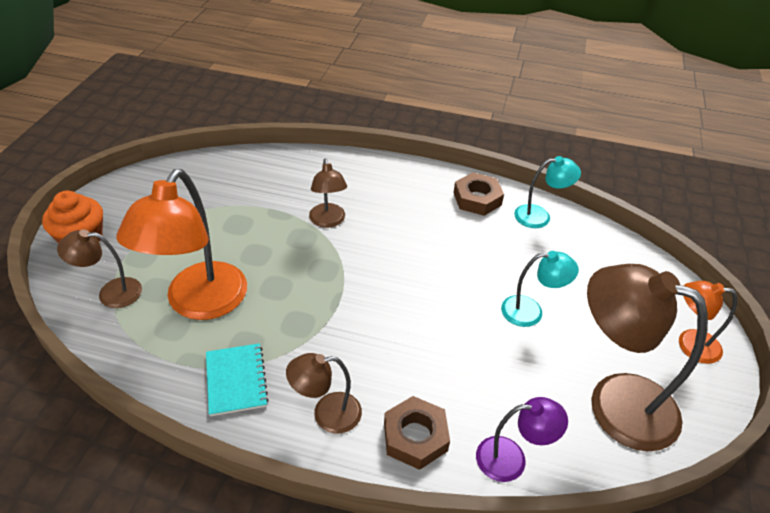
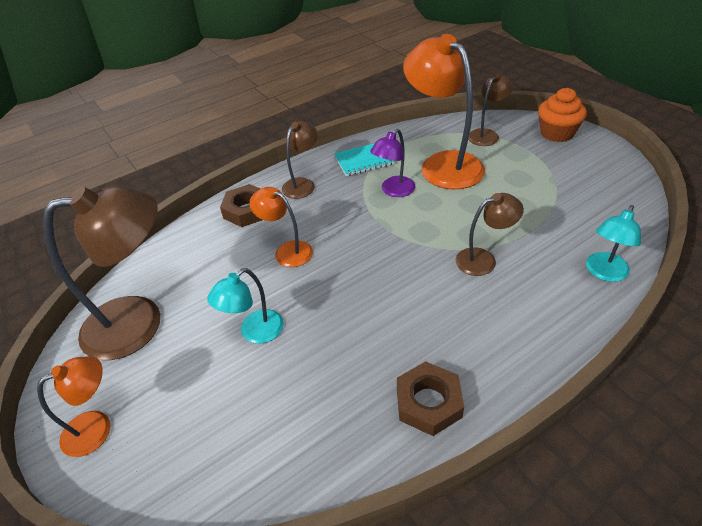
camera: 135 degrees right, 0 degrees up
turquoise notebook [206,343,269,416] -> turquoise notebook turned 45 degrees counterclockwise [334,143,395,176]
brown lamp [309,159,347,228] -> brown lamp turned 135 degrees clockwise [456,193,524,276]
purple lamp [476,397,568,482] -> purple lamp moved to [370,129,415,197]
turquoise lamp [514,156,581,228] -> turquoise lamp moved to [586,205,641,282]
none -> orange lamp [249,187,313,267]

